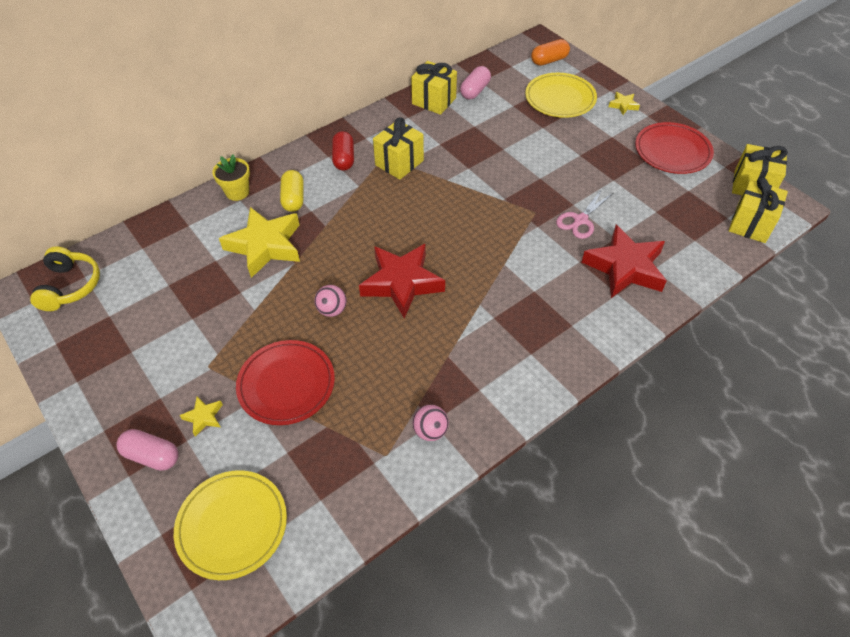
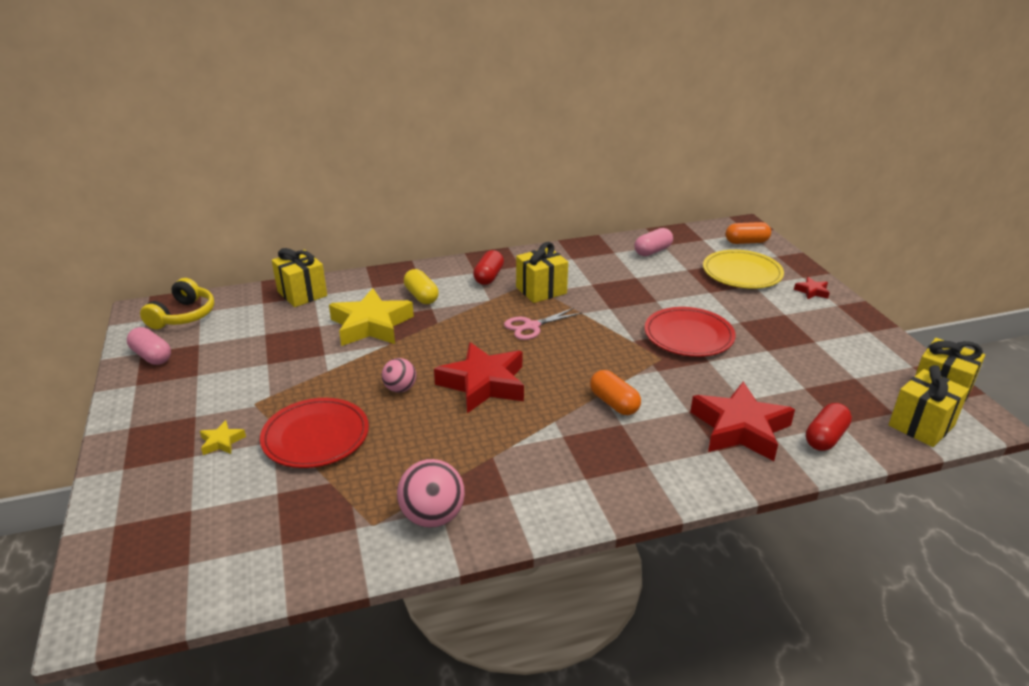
camera: 20 degrees right, 20 degrees down
pink capsule [116,429,179,471] -> pink capsule moved to [127,327,171,365]
yellow plate [174,470,287,580] -> none
yellow flower pot [212,154,250,201] -> none
yellow capsule [280,170,303,212] -> yellow capsule turned 45 degrees counterclockwise [404,269,439,304]
yellow gift [411,61,457,115] -> yellow gift moved to [272,248,327,307]
pink ball [413,405,449,441] -> pink ball [397,459,465,528], size x1.58
pink scissors [556,189,613,239] -> pink scissors moved to [504,308,582,340]
yellow star [608,92,640,115] -> red star [794,277,830,300]
red plate [635,122,714,174] -> red plate moved to [644,307,736,357]
none -> orange capsule [590,370,641,415]
none -> red capsule [806,403,852,451]

